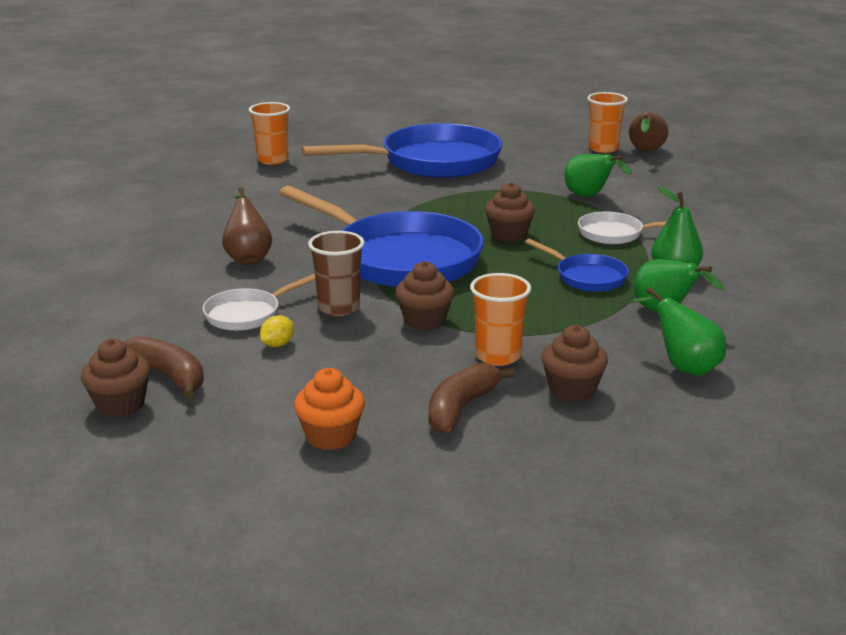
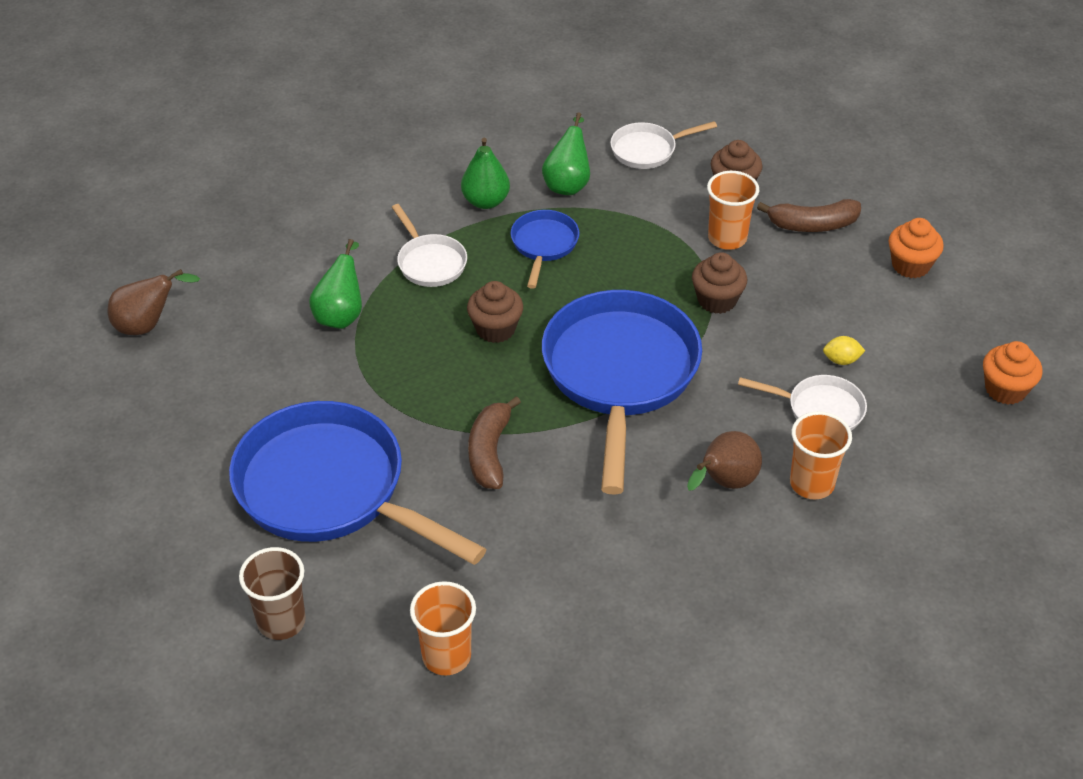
camera: 125 degrees left, 20 degrees up
brown cupcake [81,339,150,417] -> orange cupcake [983,341,1042,404]
brown banana [124,336,204,398] -> brown banana moved to [468,396,521,489]
brown cup [308,231,364,316] -> brown cup moved to [239,547,306,640]
orange cup [587,92,628,153] -> orange cup moved to [790,411,852,500]
green pear [630,287,726,376] -> white pan [610,121,717,169]

